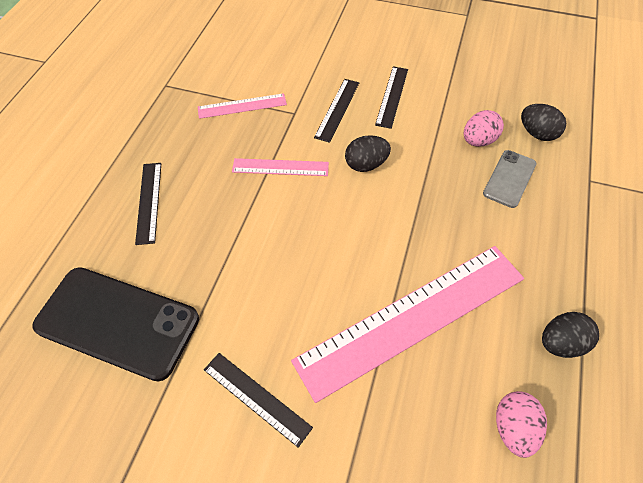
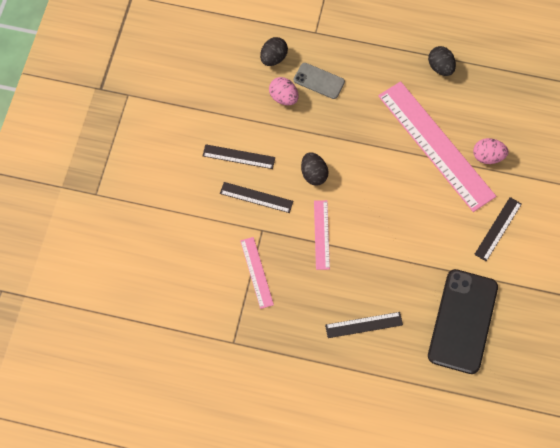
camera: 95 degrees left, 10 degrees up
pink egg [496,391,547,458] -> pink egg moved to [473,138,509,164]

